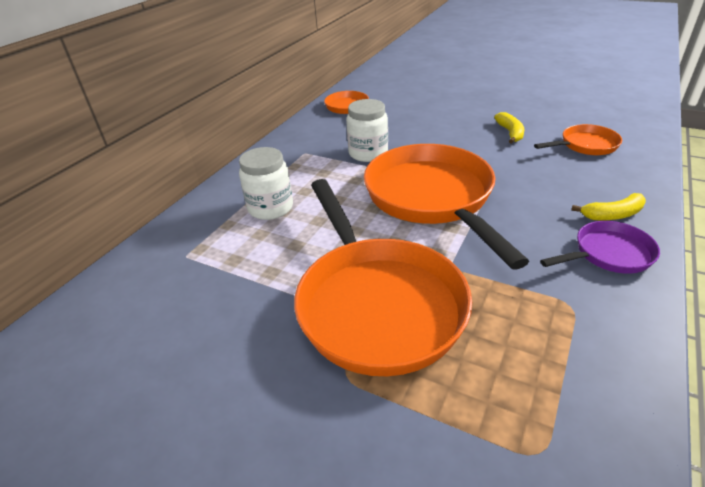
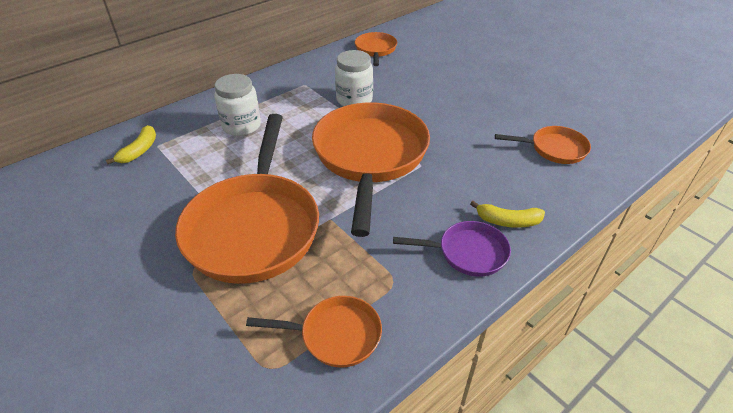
camera: 20 degrees right, 5 degrees up
yellow banana [494,112,524,144] -> yellow banana moved to [106,125,156,164]
none -> orange pan [246,296,382,368]

